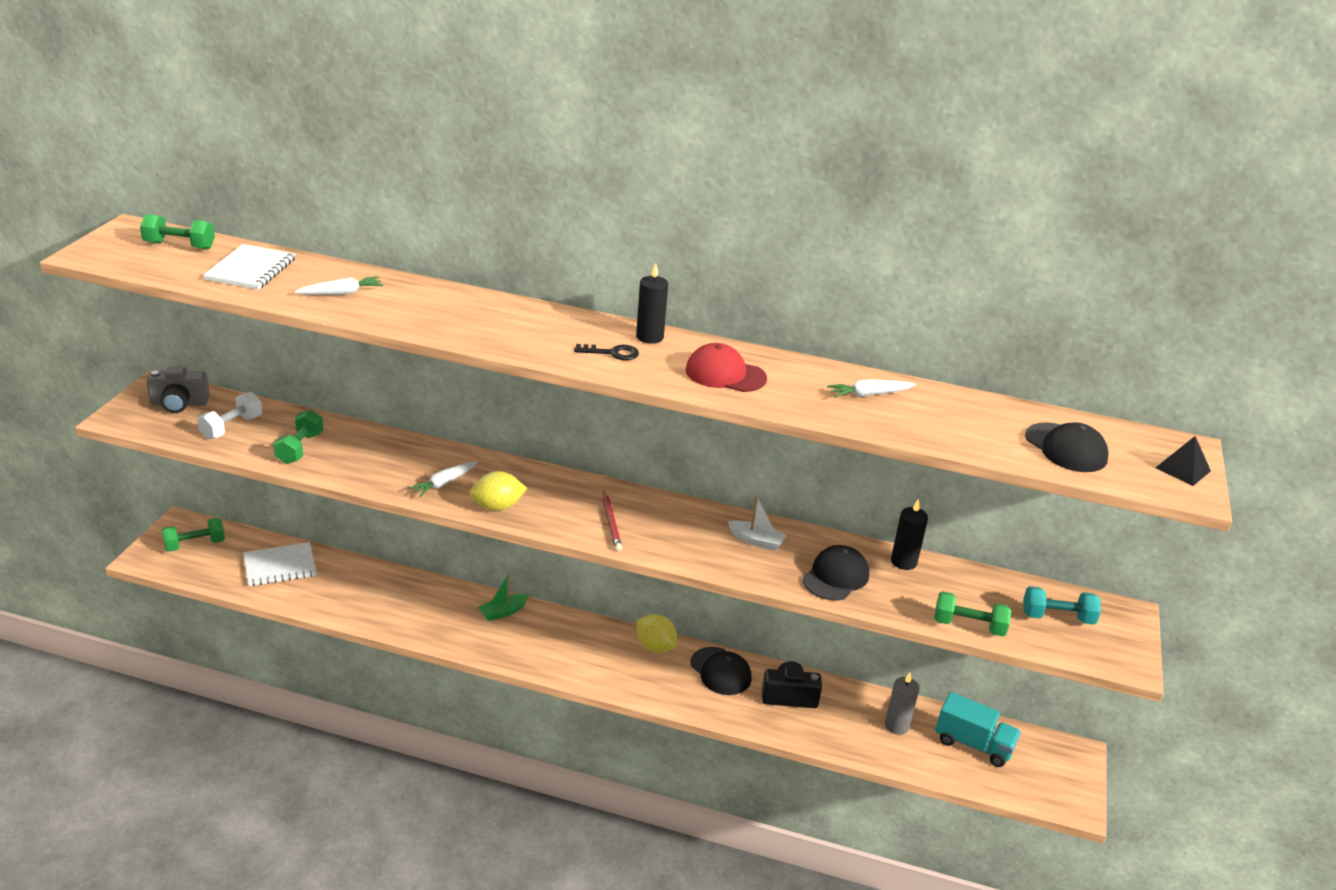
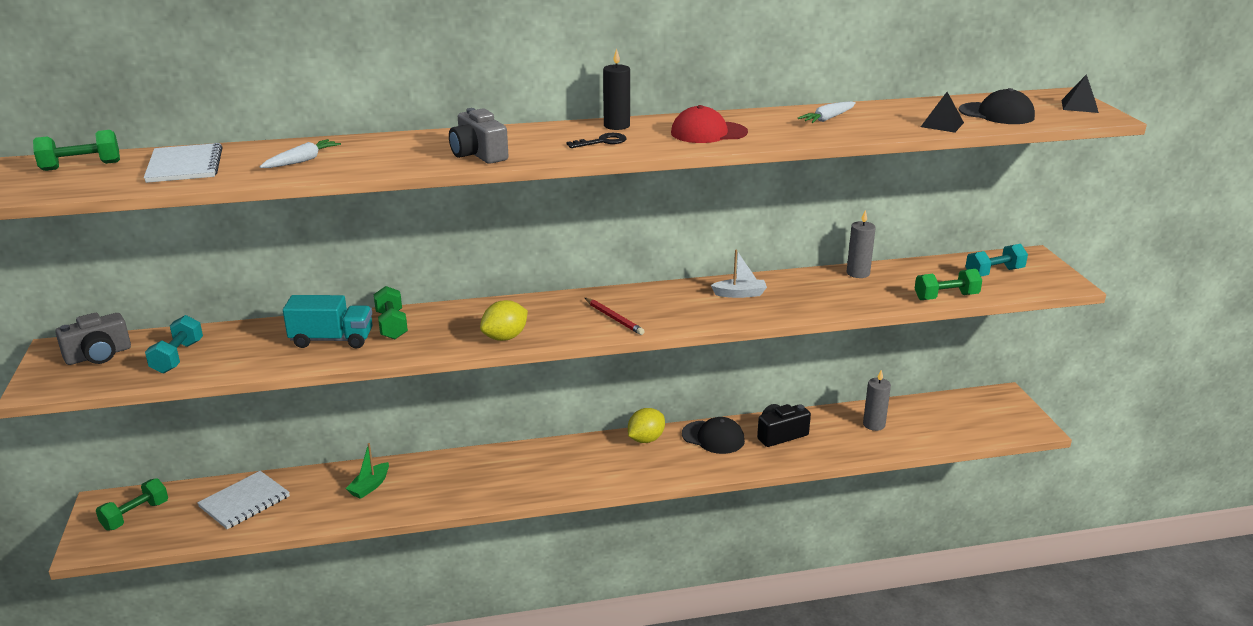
camera: 25 degrees left, 5 degrees down
white dumbbell [197,392,262,440] -> turquoise dumbbell [145,315,203,374]
green dumbbell [273,410,324,464] -> green dumbbell moved to [374,286,408,339]
white carrot [408,461,477,497] -> none
green boat [478,573,529,621] -> green boat moved to [346,443,389,499]
yellow lemon [637,614,677,653] -> yellow lemon turned 60 degrees counterclockwise [628,408,665,443]
black cap [803,545,869,600] -> none
black candle [891,499,928,570] -> grey candle [847,210,876,278]
turquoise truck [935,692,1021,767] -> turquoise truck moved to [283,295,372,348]
none -> grey camera [449,108,508,164]
none -> black pyramid [921,92,964,133]

